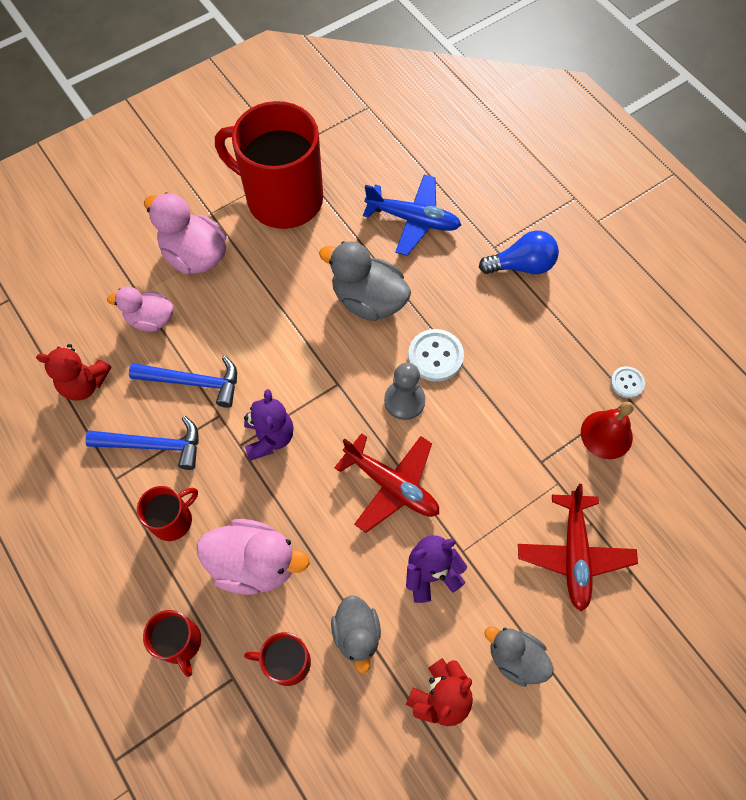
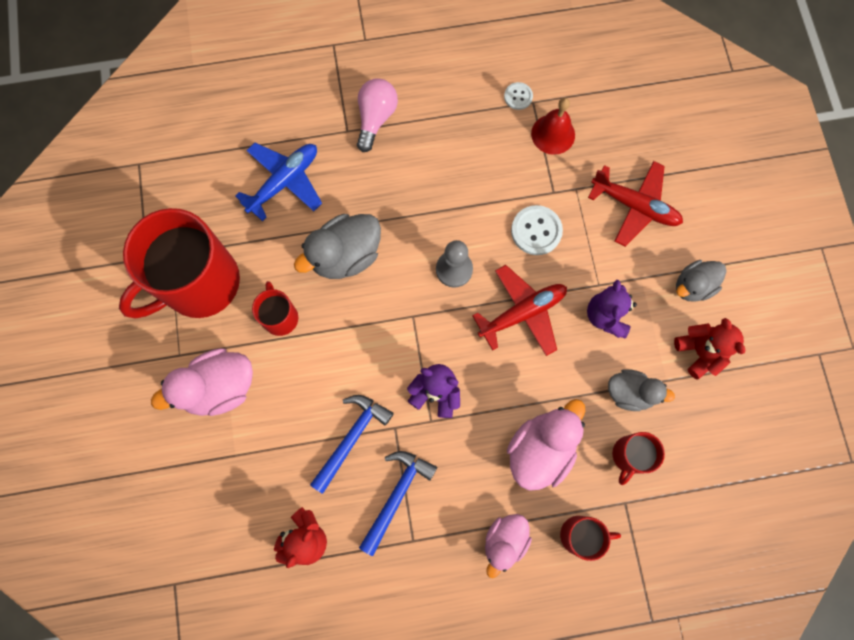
camera: 65 degrees left, 10 degrees up
pink duck [107,287,173,332] -> pink duck moved to [485,514,532,578]
red mug [137,486,198,541] -> red mug moved to [252,281,298,336]
white button [408,329,464,382] -> white button moved to [511,205,563,255]
blue light bulb [479,230,559,274] -> pink light bulb [357,79,398,152]

